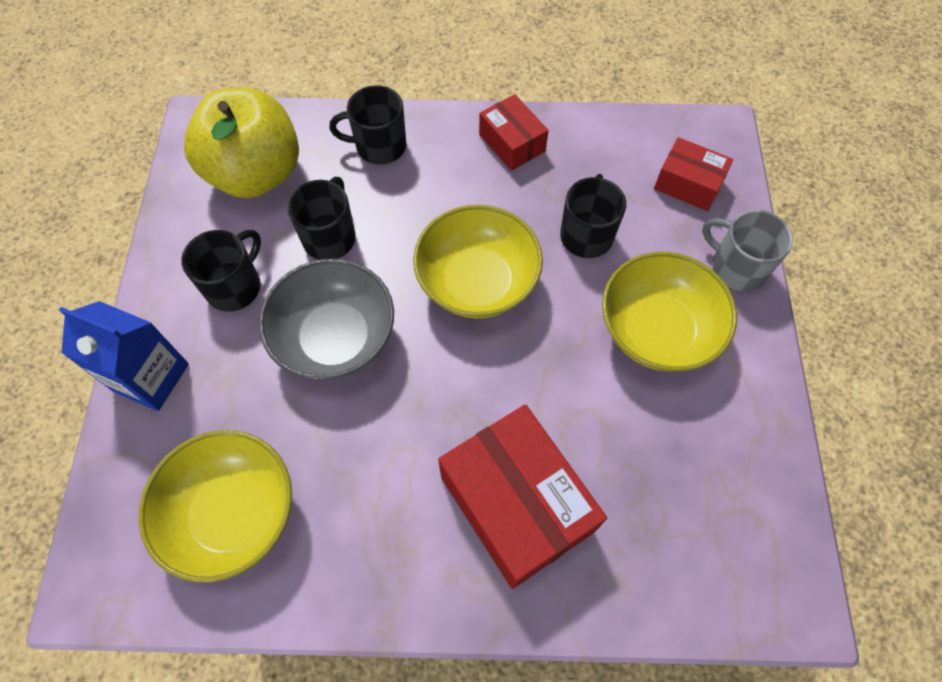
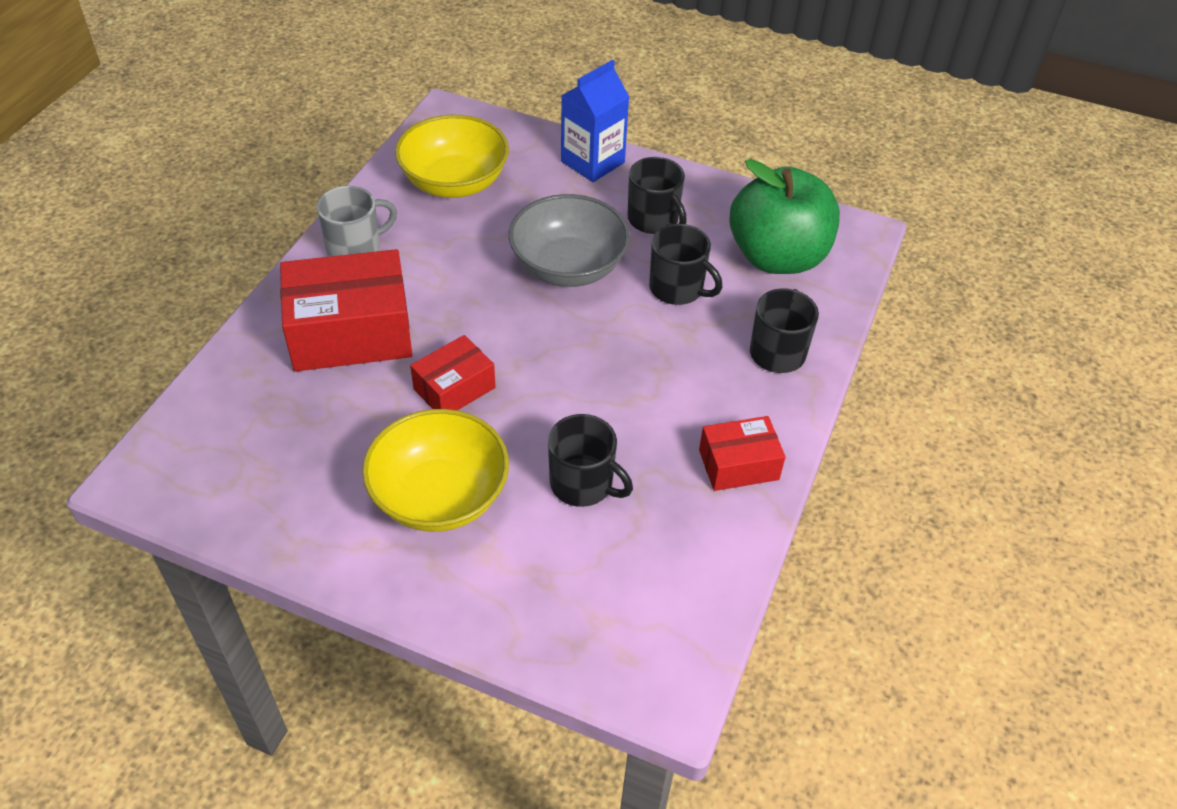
camera: 110 degrees right, 15 degrees down
yellow apple [184,88,299,198] -> green apple [729,159,840,274]
yellow bowl [413,205,543,319] -> none
red box [654,137,733,211] -> red box moved to [410,335,495,410]
grey mug [702,210,793,291] -> grey mug moved to [317,186,397,257]

